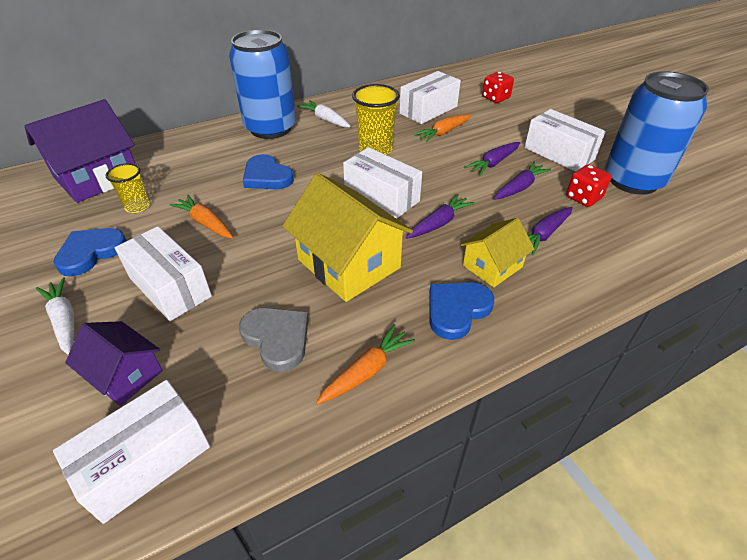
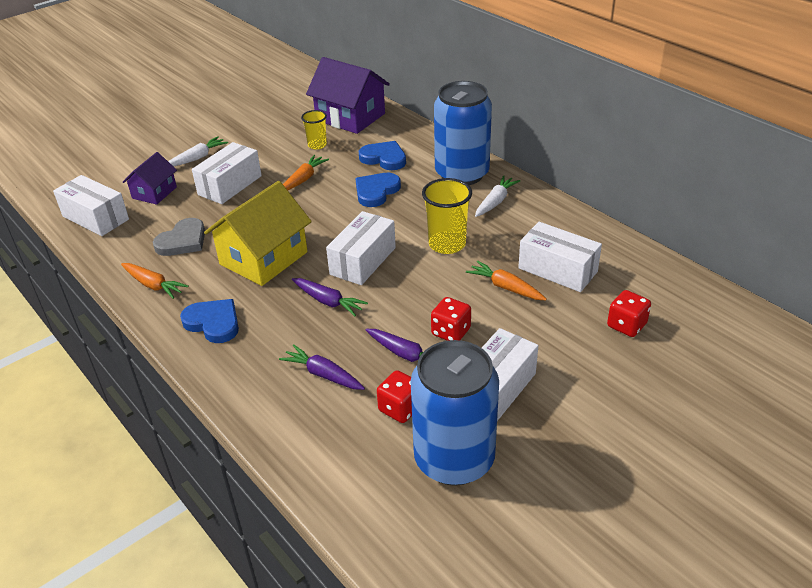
camera: 80 degrees right, 5 degrees down
blue heart [53,228,127,277] -> blue heart moved to [359,141,406,170]
yellow house [460,218,534,287] -> none
purple carrot [465,142,521,176] -> red dice [431,297,471,341]

